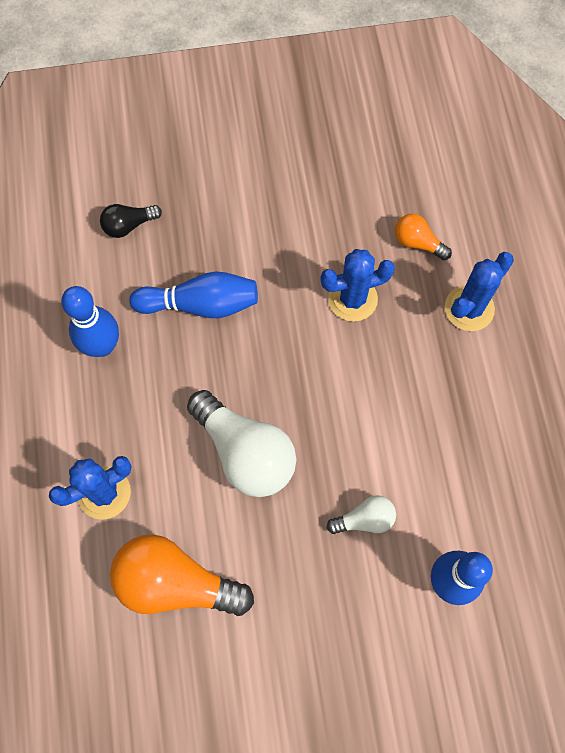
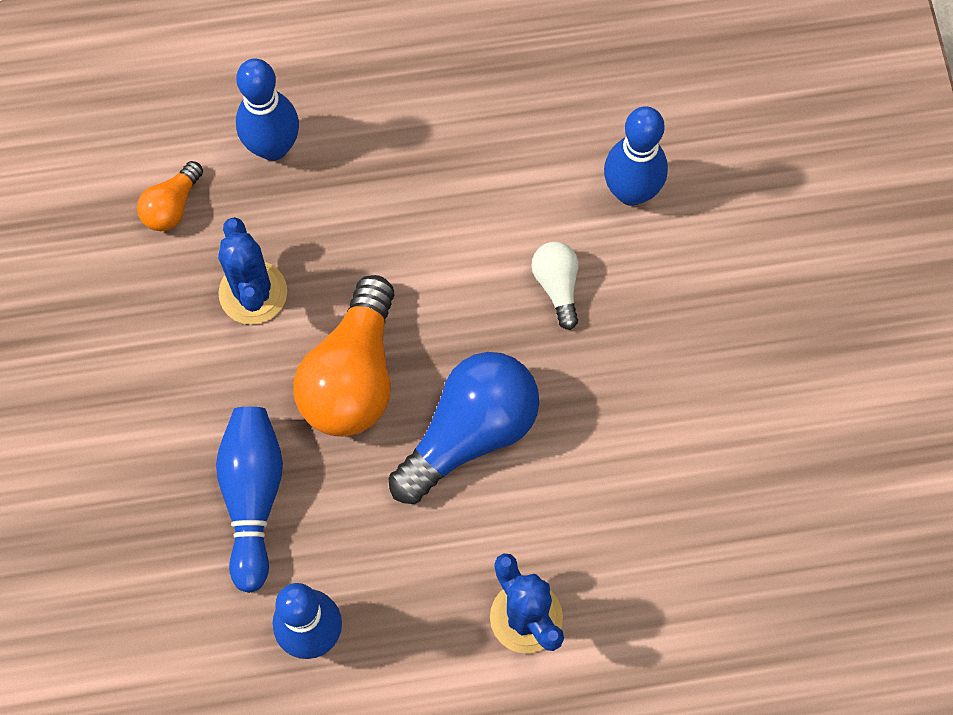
camera: 90 degrees left, 0 degrees up
black light bulb [100,204,162,238] -> none
orange light bulb [110,535,254,616] -> orange light bulb moved to [293,275,395,437]
white light bulb [187,390,296,497] -> blue light bulb [388,352,539,504]
blue cactus [445,252,514,331] -> blue bowling pin [236,59,299,161]

